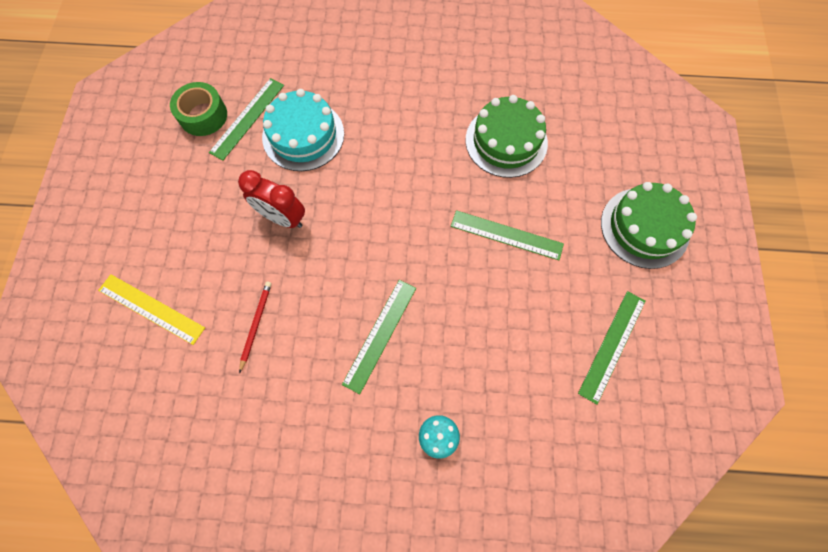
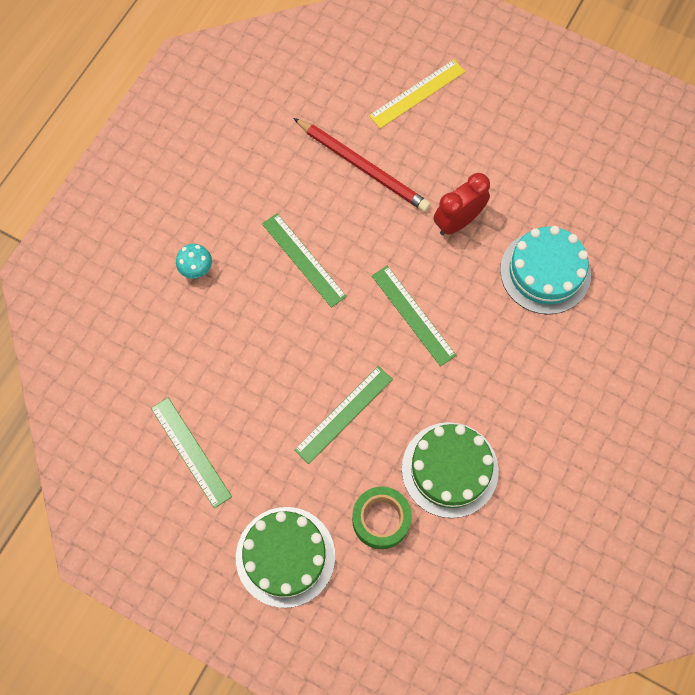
camera: 115 degrees right, 0 degrees up
green tape [170,82,227,136] -> green tape moved to [352,487,412,549]
green ruler [209,78,284,161] -> green ruler moved to [372,266,456,366]
red pencil [239,282,271,373] -> red pencil [293,118,430,212], size x1.90

